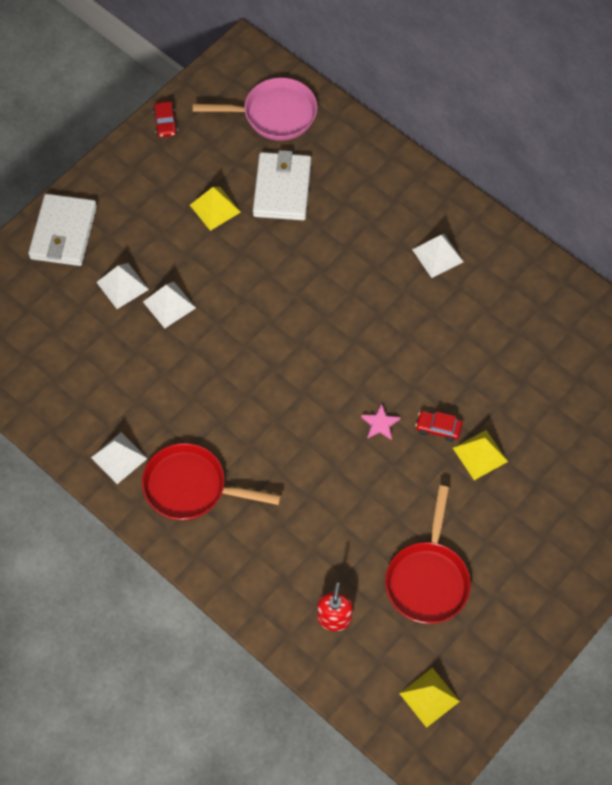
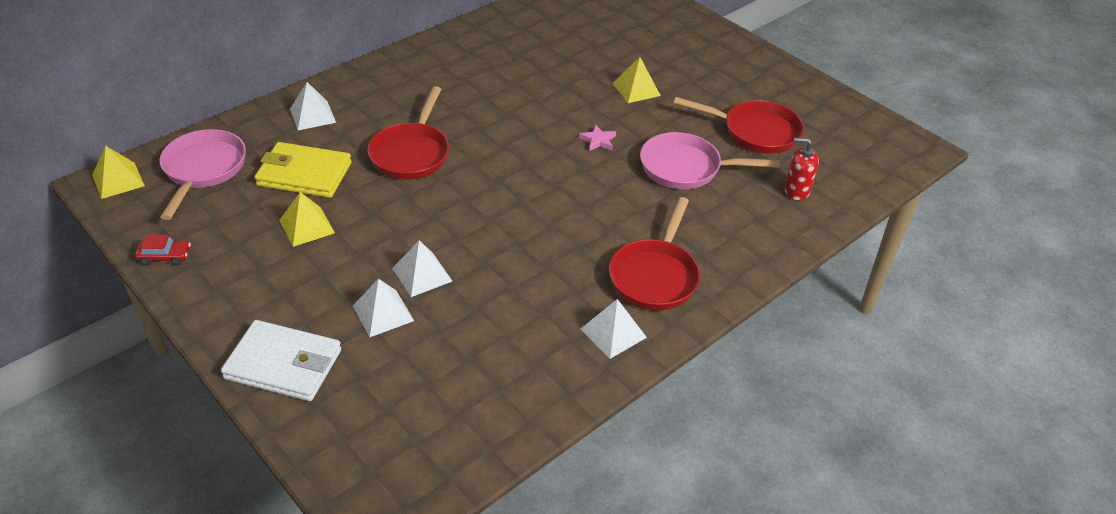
camera: 85 degrees left, 20 degrees down
white wallet [253,150,311,220] -> yellow wallet [254,142,352,198]
yellow pyramid [399,668,460,728] -> yellow pyramid moved to [92,146,145,199]
white pyramid [412,234,464,278] -> white pyramid moved to [290,82,336,130]
red car [415,411,462,442] -> none
none -> red pan [368,86,449,180]
none -> pink pan [640,132,780,189]

